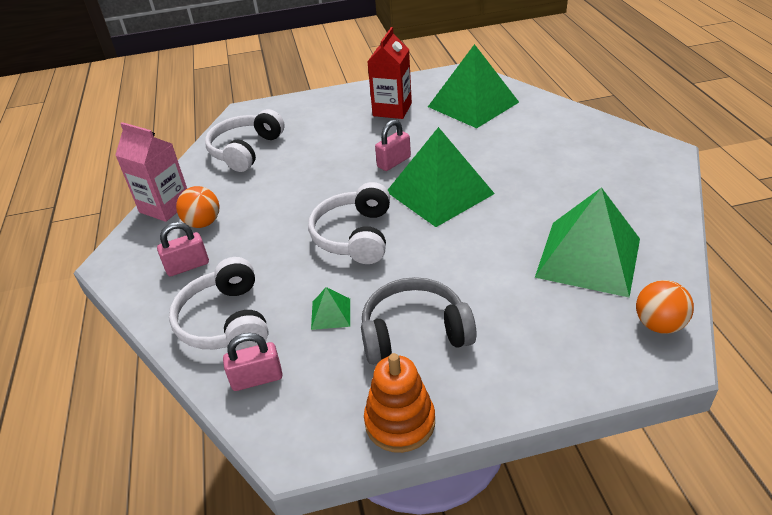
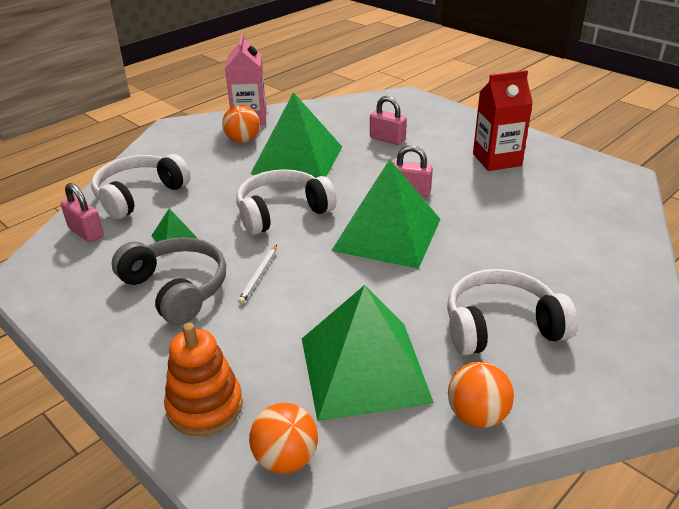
camera: 55 degrees right, 5 degrees down
pink padlock [157,222,209,276] -> pink padlock moved to [370,96,407,145]
white headphones [205,109,285,172] -> white headphones moved to [447,269,578,355]
orange stacking toy [364,353,435,453] -> orange stacking toy moved to [164,323,243,436]
green pyramid [428,44,519,128] -> green pyramid moved to [250,92,342,178]
none -> white pencil [238,245,277,304]
none -> orange ball [448,362,514,428]

